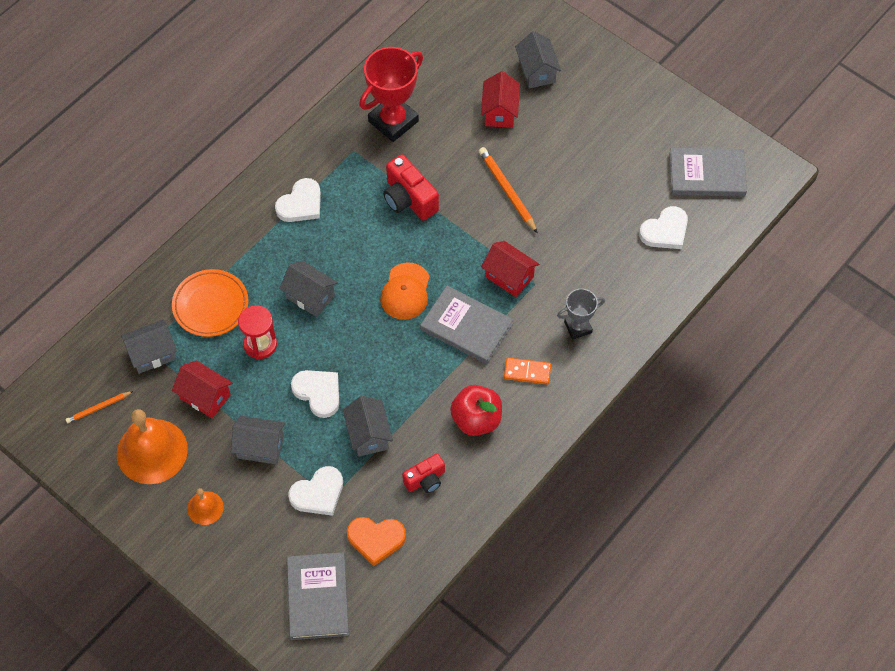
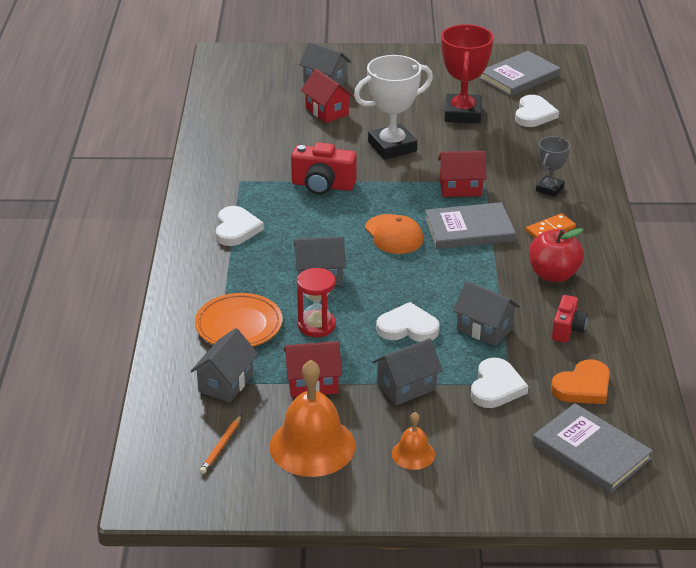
camera: 40 degrees left, 25 degrees down
red trophy [359,47,423,142] -> red trophy moved to [441,24,494,123]
orange pencil [479,147,538,234] -> white trophy [354,55,433,159]

